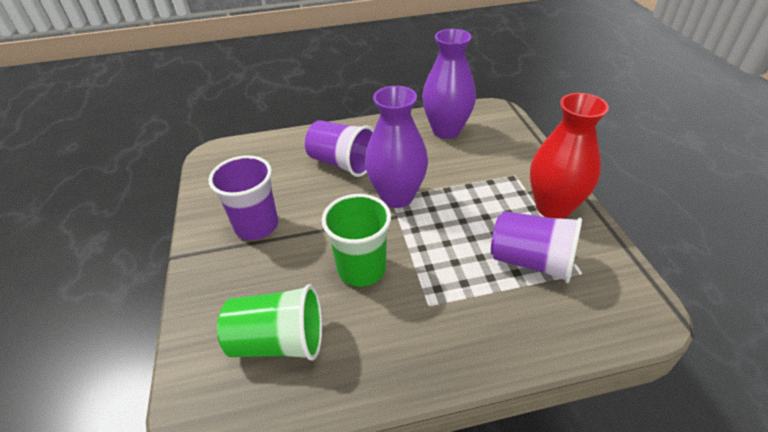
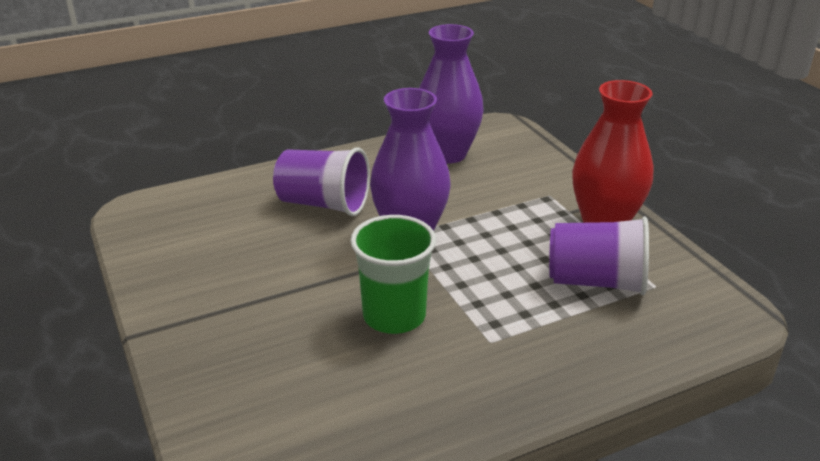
camera: 15 degrees left, 10 degrees down
purple cup [208,155,278,240] -> none
green cup [217,284,322,361] -> none

